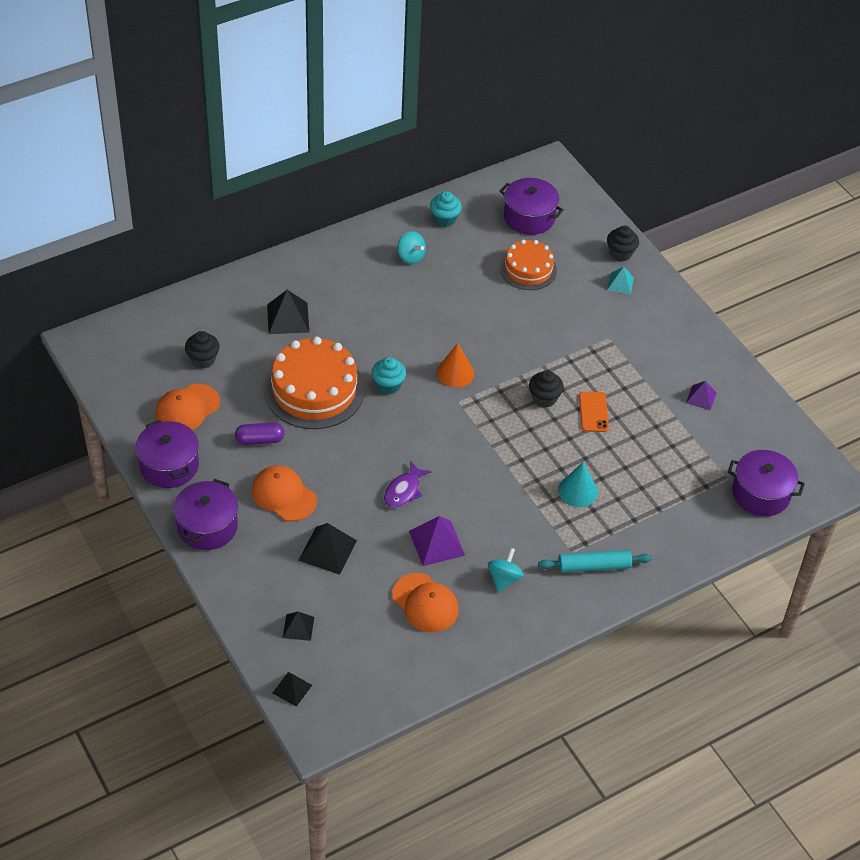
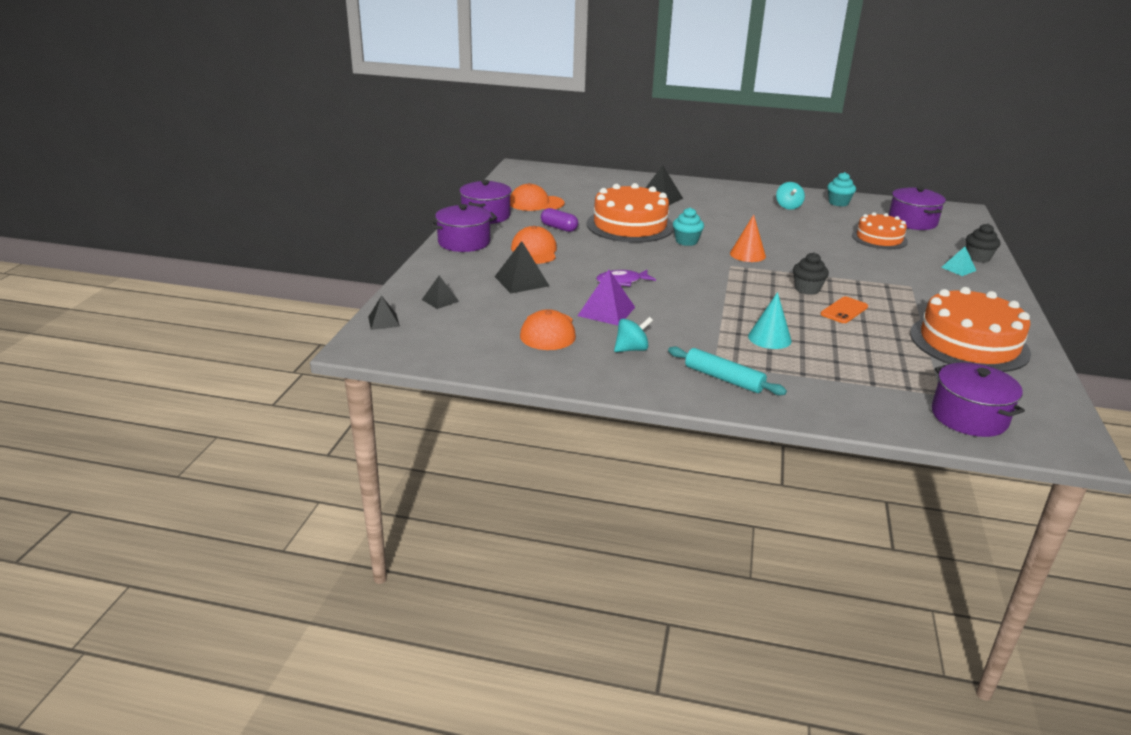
camera: 45 degrees right, 20 degrees down
black cupcake [185,331,220,368] -> none
purple pyramid [686,381,717,410] -> orange cake [910,287,1031,372]

